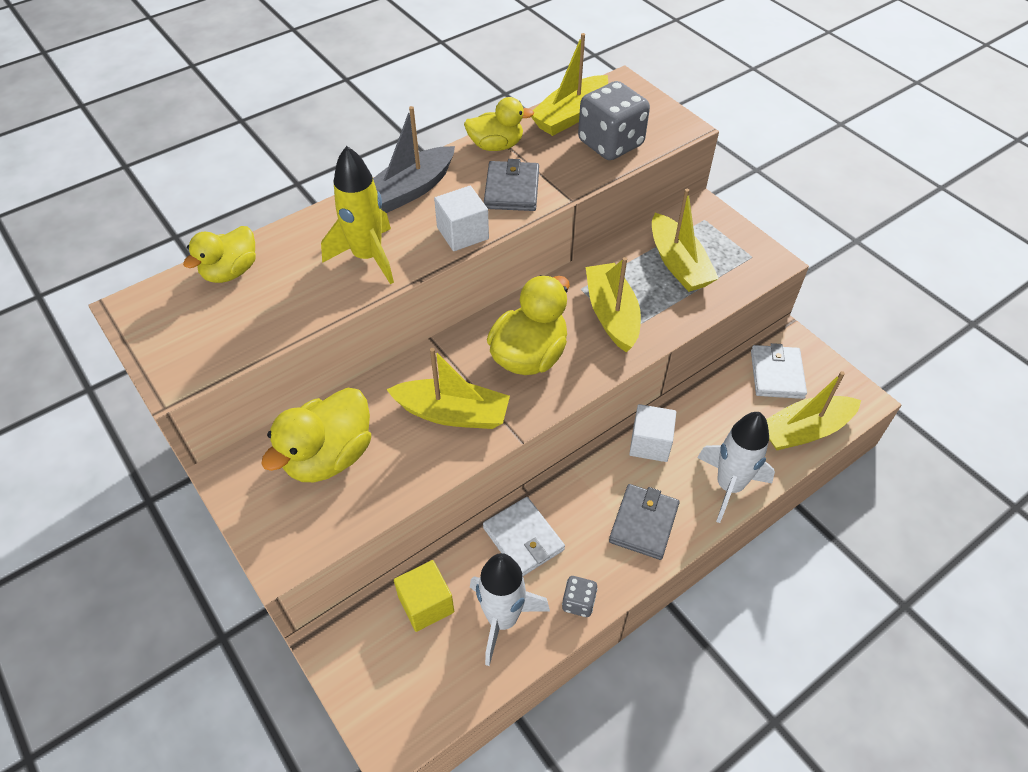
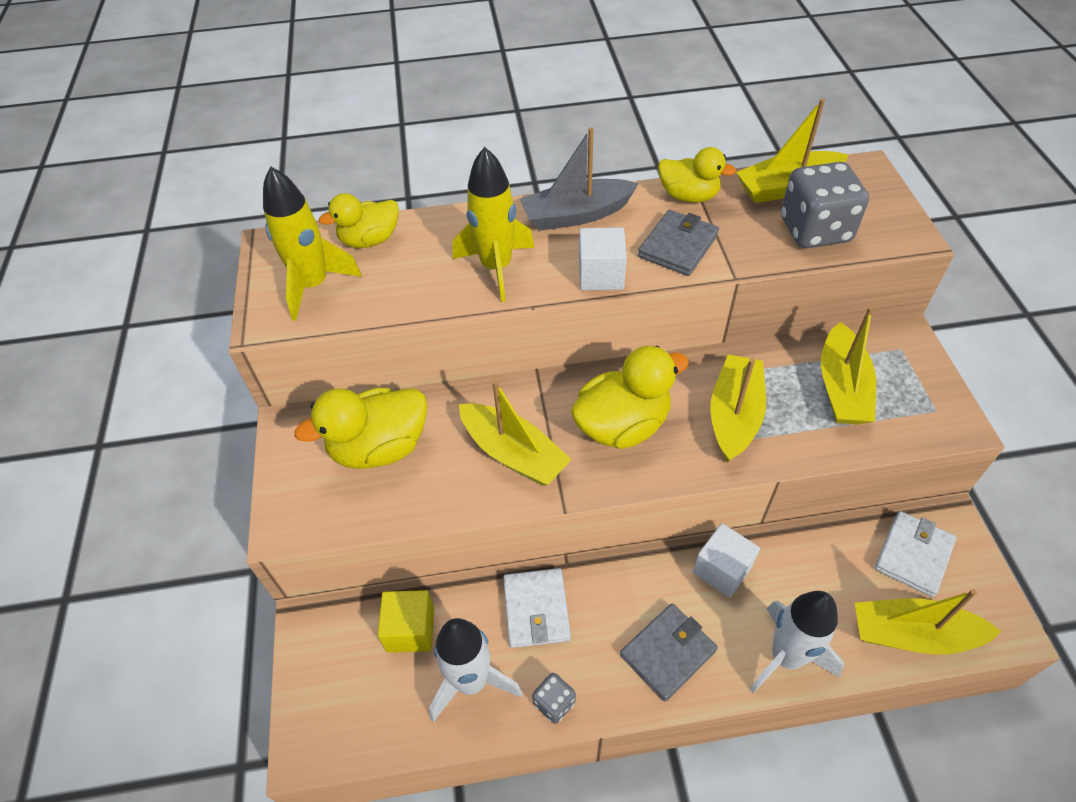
camera: 30 degrees right, 0 degrees up
none -> yellow rocket [263,166,362,321]

